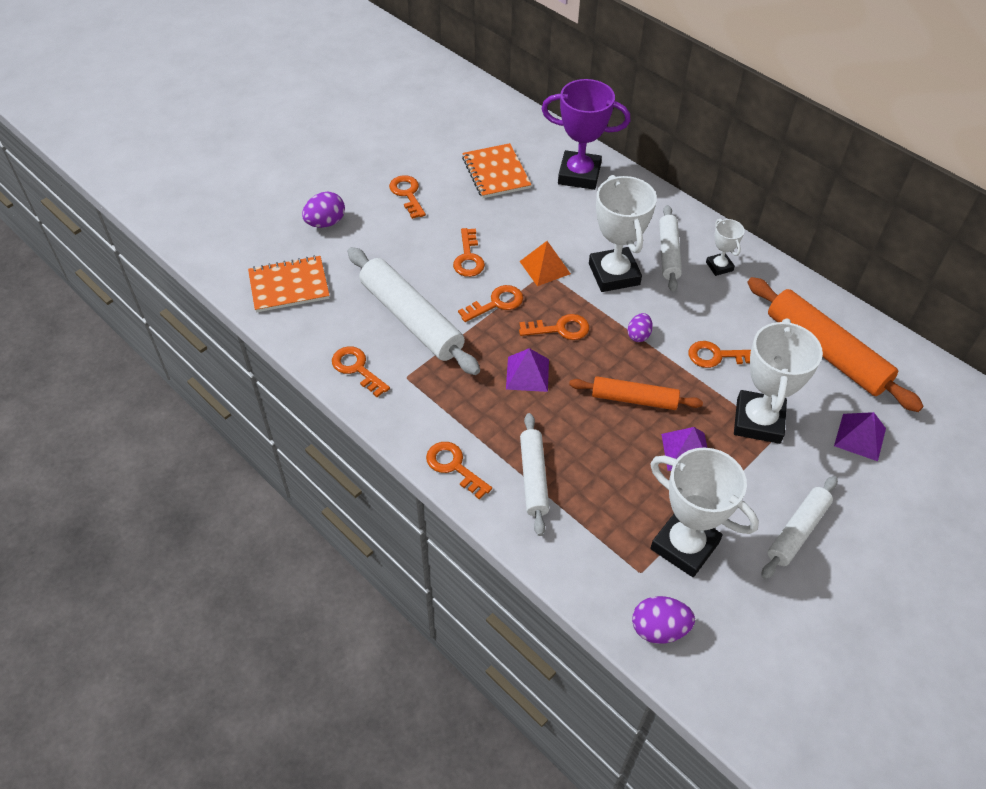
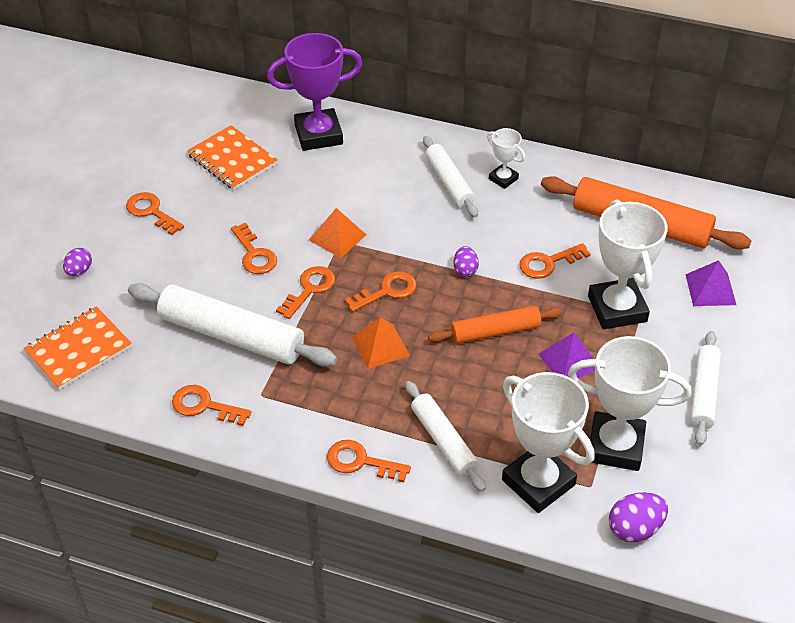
camera: 25 degrees left, 5 degrees down
purple egg [302,192,345,228] -> purple egg [63,248,92,276], size x0.65
purple pyramid [506,348,549,392] -> orange pyramid [352,317,410,369]
white trophy [589,175,657,292] -> white trophy moved to [502,372,594,513]

